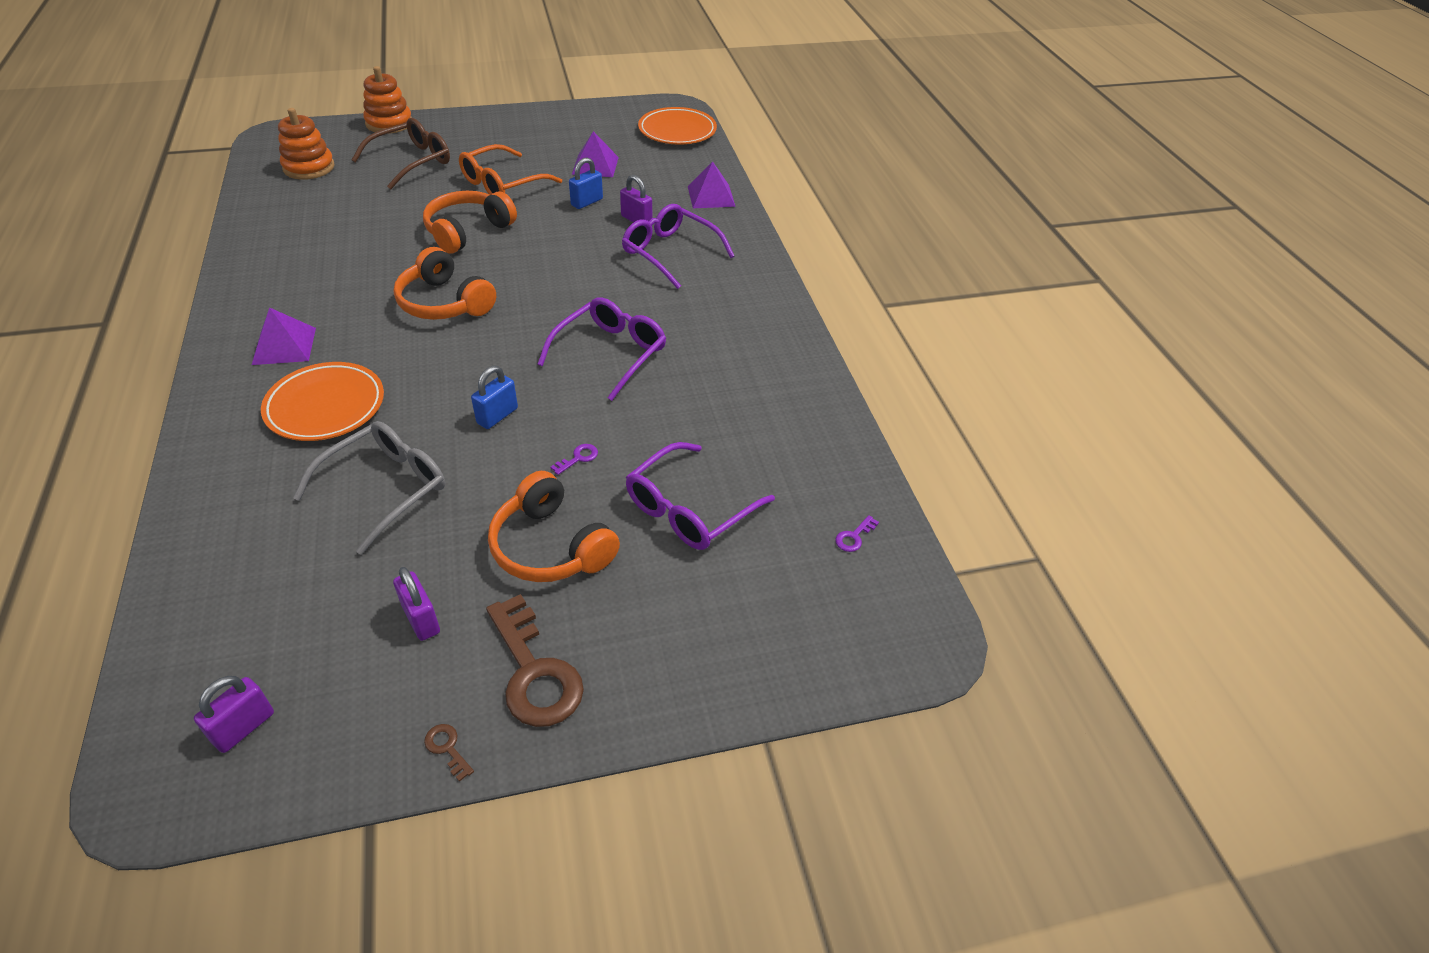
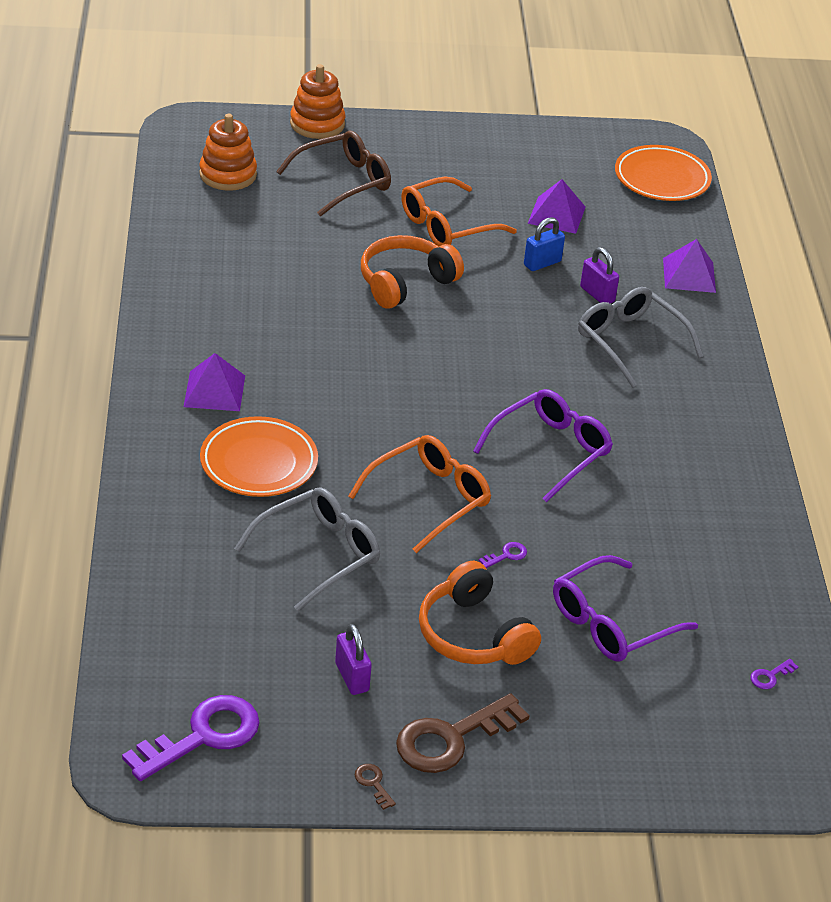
camera: 10 degrees right, 5 degrees down
purple padlock [194,676,274,753] -> purple key [122,695,260,781]
orange headphones [394,247,496,320] -> none
blue padlock [471,366,518,429] -> orange glasses [348,435,491,553]
brown key [486,594,584,727] -> brown key turned 75 degrees clockwise [396,693,530,773]
purple glasses [622,204,735,289] -> grey glasses [578,287,704,388]

